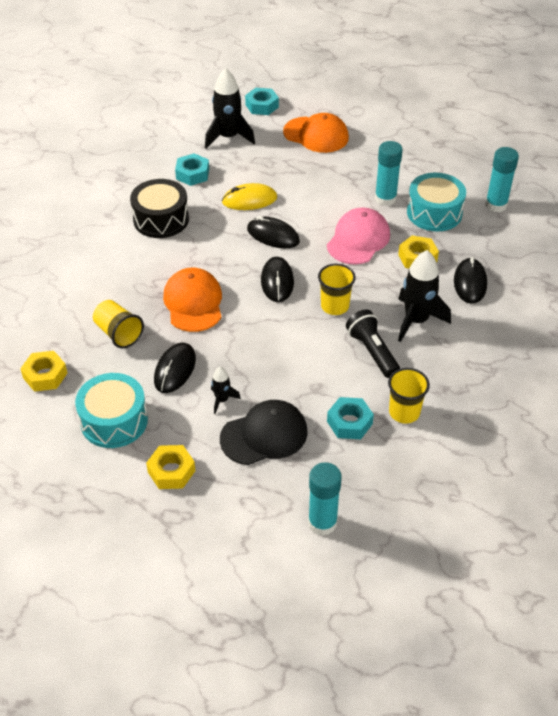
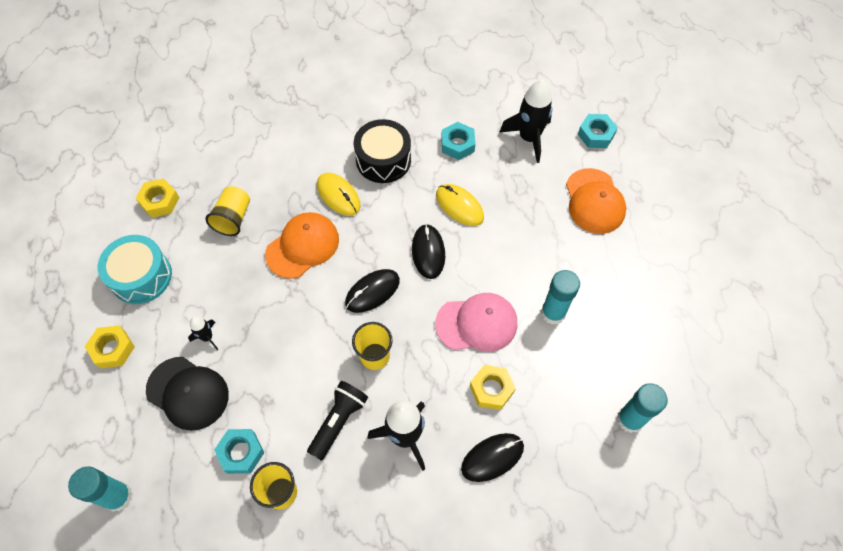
camera: 55 degrees right, 15 degrees up
black mouse [154,342,196,393] -> none
turquoise drum [407,173,466,231] -> none
none -> yellow mouse [317,173,360,216]

